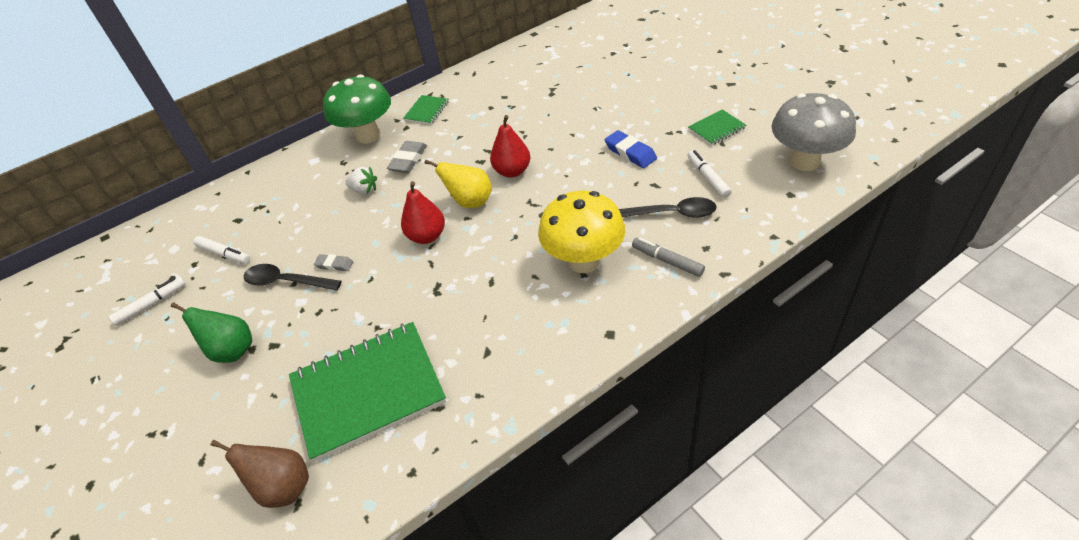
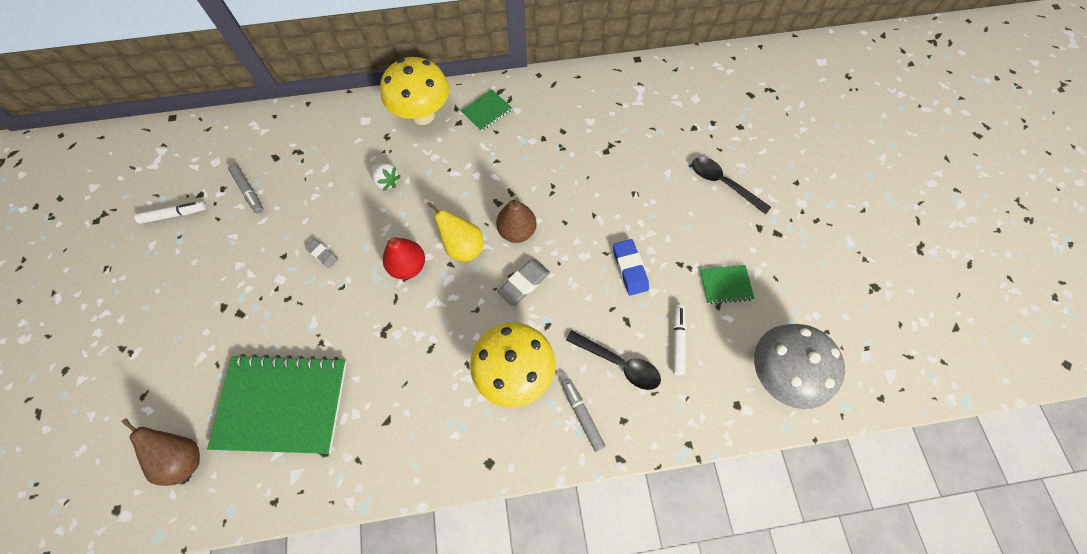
camera: 20 degrees right, 20 degrees up
green pear [171,302,252,363] -> none
white marker [194,236,250,264] -> grey marker [228,164,263,213]
black spoon [243,264,342,291] -> black spoon moved to [692,157,771,214]
green mushroom [323,74,391,144] -> yellow mushroom [380,57,449,125]
grey eraser [387,141,427,173] -> grey eraser moved to [497,259,550,306]
red pear [490,115,530,178] -> brown pear [496,197,537,243]

